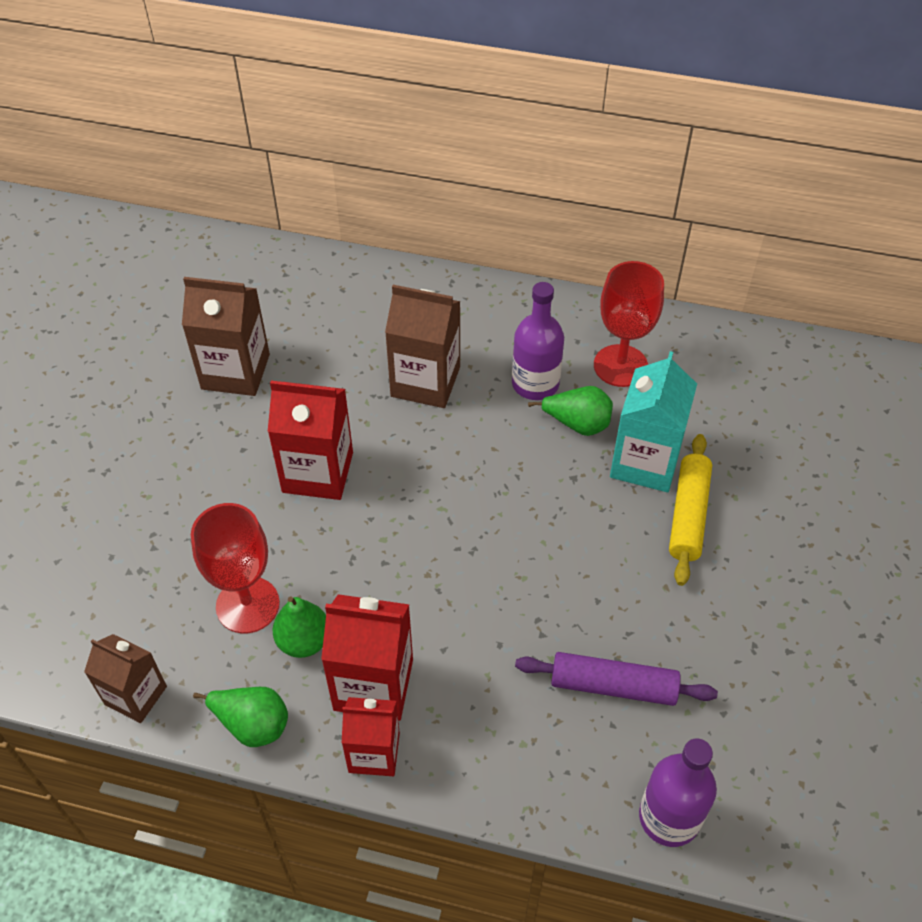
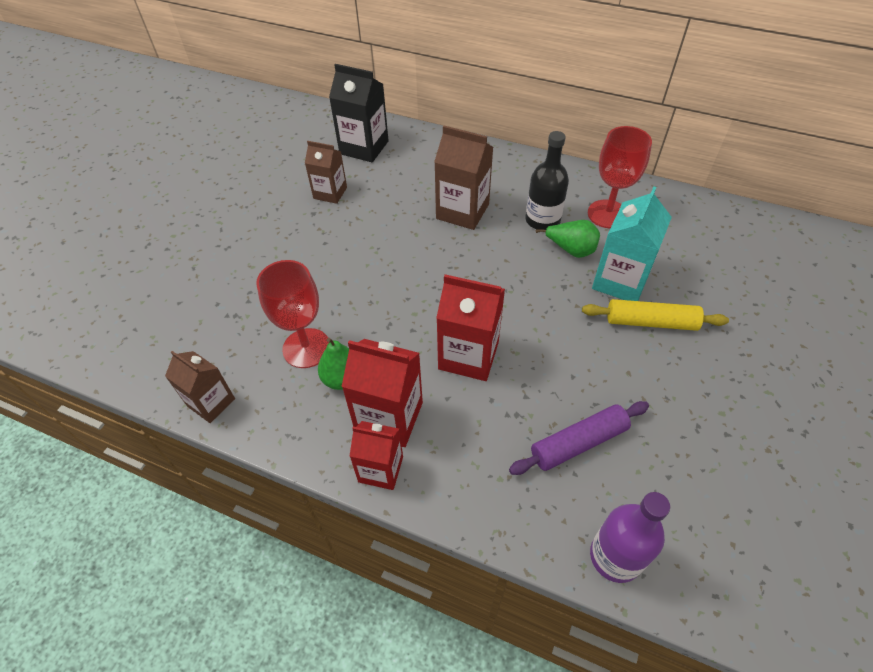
camera: 10 degrees right, 0 degrees up
brown carton [182,277,270,396] -> brown carton [305,141,347,204], size x0.65
green pear [193,687,288,747] -> none
red carton [268,381,353,500] -> red carton moved to [436,274,505,381]
purple bottle [512,282,564,400] -> black bottle [526,131,569,230]
purple rolling pin [515,652,718,706] -> purple rolling pin turned 45 degrees counterclockwise [509,401,649,475]
yellow rolling pin [669,434,712,586] -> yellow rolling pin turned 75 degrees clockwise [582,299,729,331]
none -> black carton [329,64,389,162]

